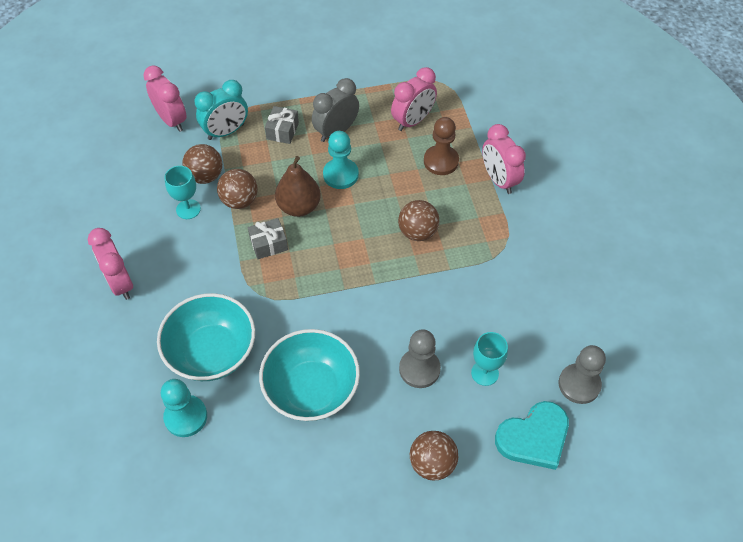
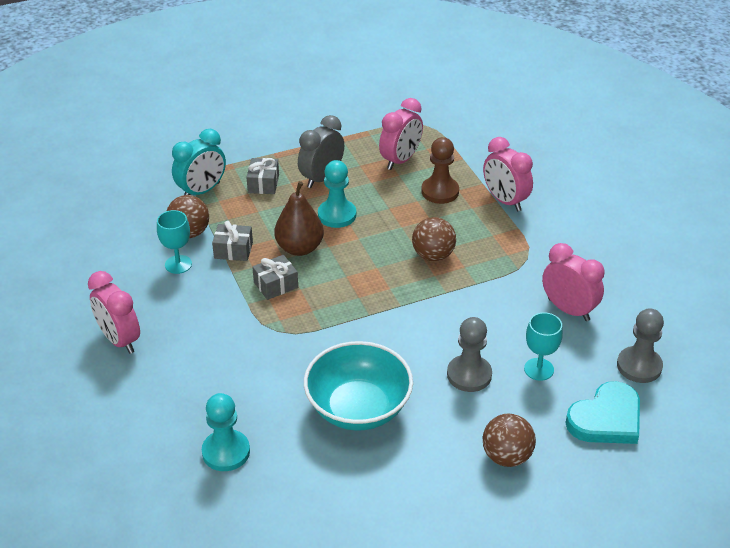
camera: 10 degrees left, 15 degrees down
pink clock [143,65,187,132] -> pink clock moved to [542,243,605,321]
turquoise bowl [157,293,255,381] -> none
brown ball [217,169,258,209] -> grey gift [212,221,253,261]

